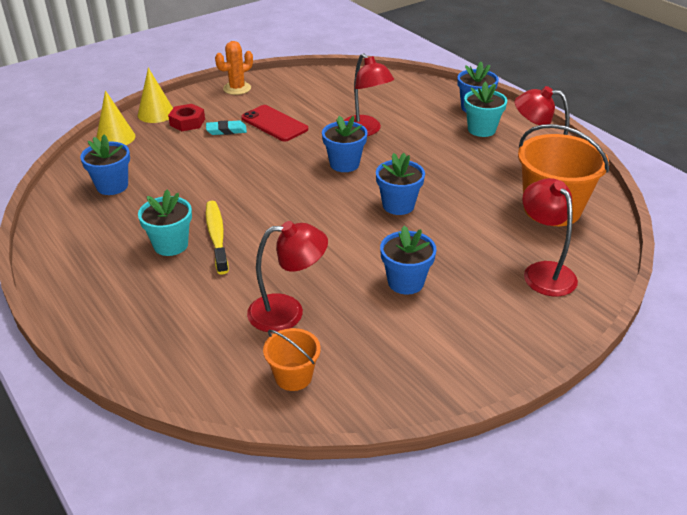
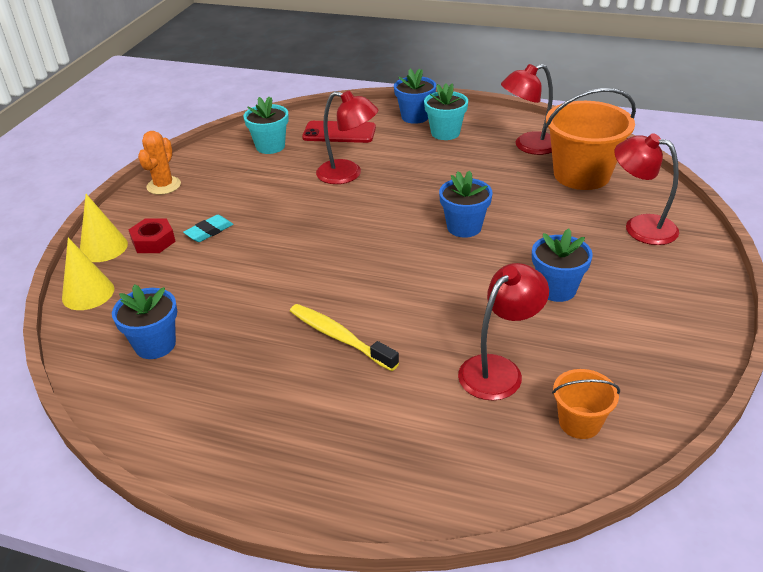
camera: 35 degrees left, 0 degrees up
turquoise flower pot [138,189,192,256] -> turquoise flower pot moved to [243,97,289,154]
red phone [241,105,308,141] -> red phone moved to [302,121,376,143]
blue flower pot [322,116,368,172] -> none

